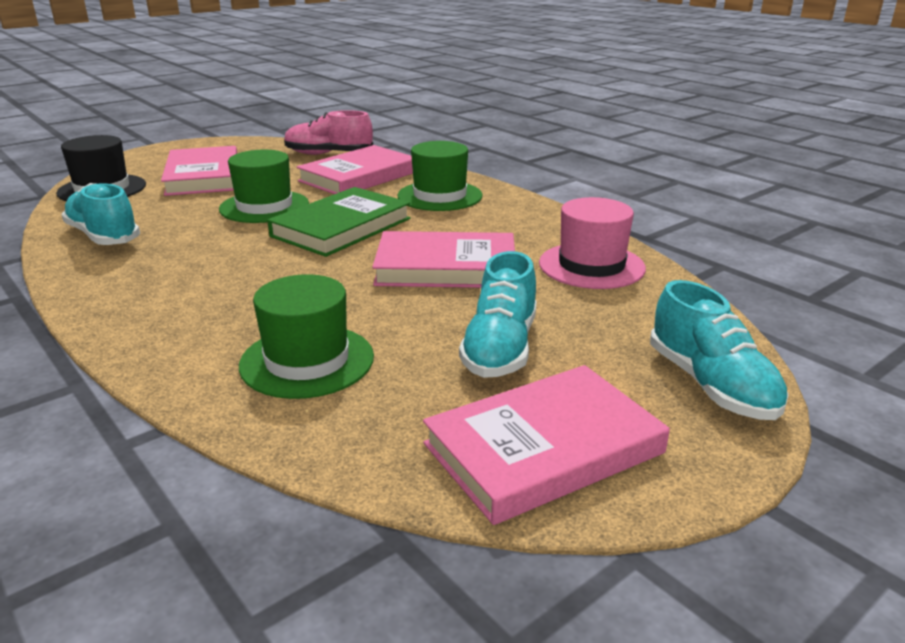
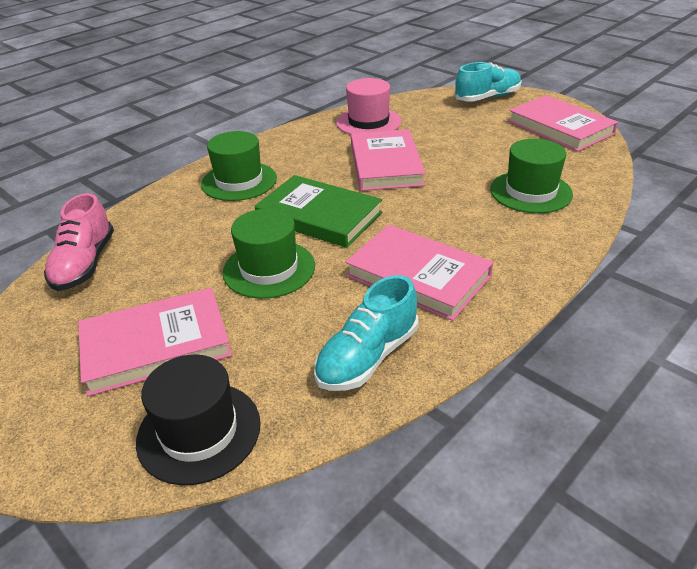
camera: 95 degrees left, 10 degrees up
pink book [297,145,413,194] -> pink book moved to [345,224,493,321]
turquoise shoe [459,251,537,378] -> none

